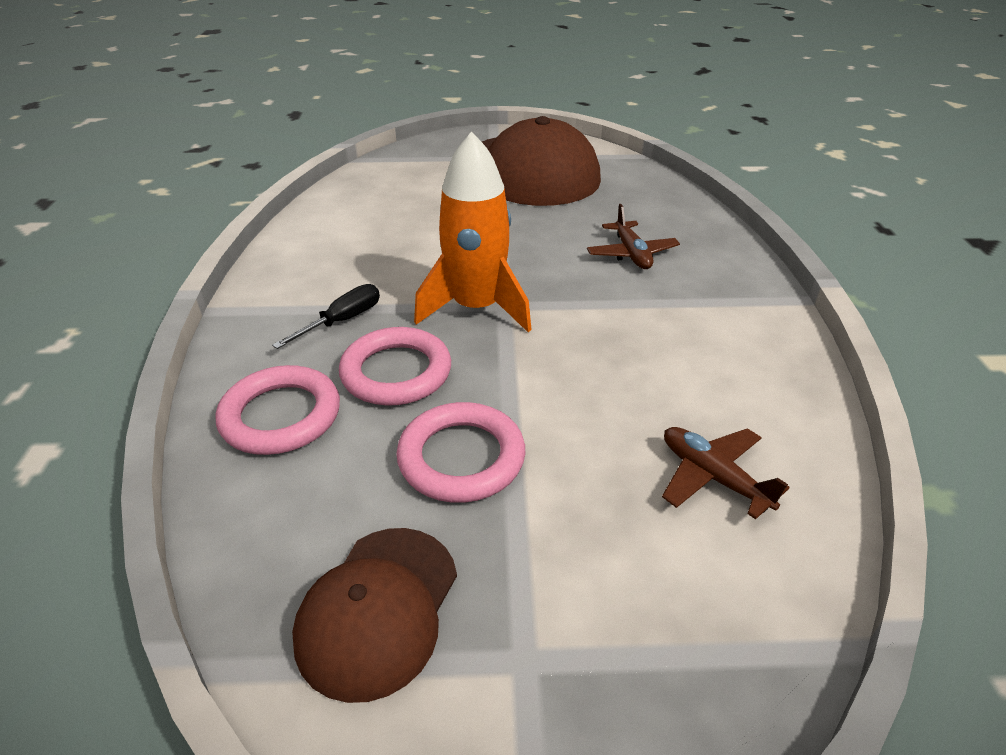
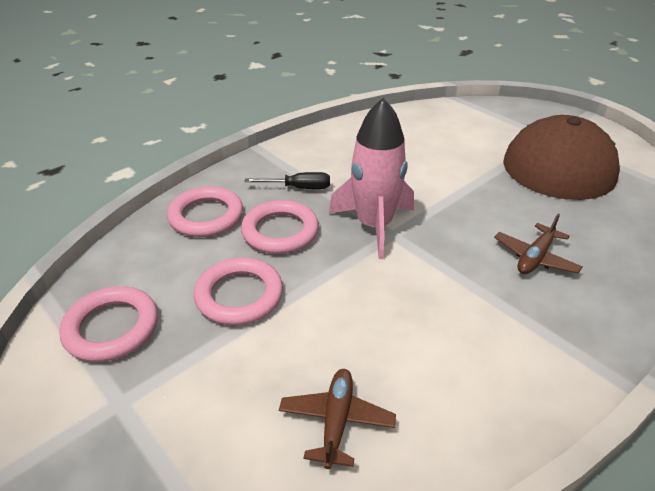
camera: 50 degrees right, 0 degrees up
brown cap [292,528,457,703] -> pink ring [59,286,158,362]
orange rocket [414,131,532,332] -> pink rocket [329,98,414,259]

